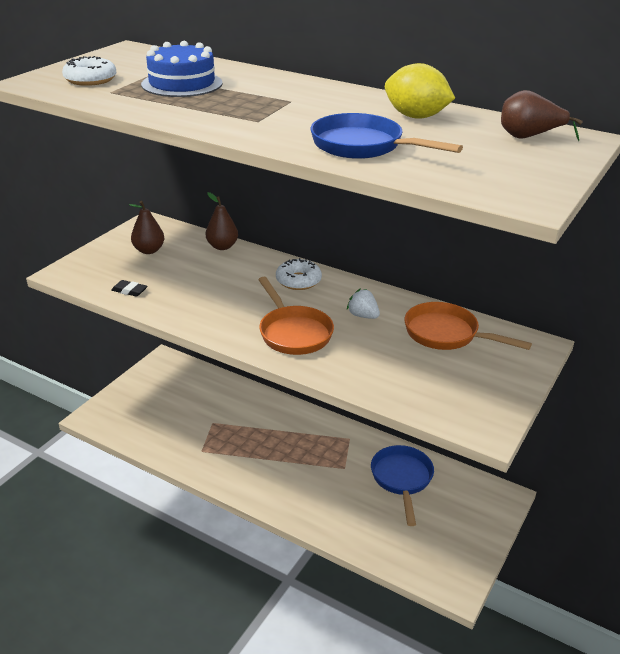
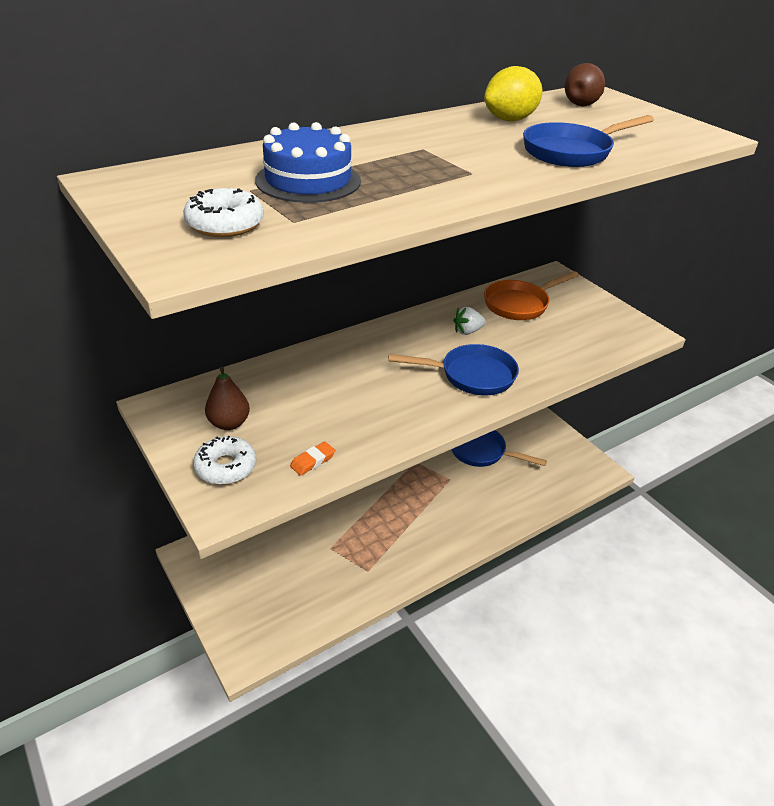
camera: 65 degrees left, 5 degrees up
black eraser [111,280,147,297] -> orange eraser [290,441,335,476]
brown pear [206,192,238,250] -> none
orange pan [258,277,334,355] -> blue pan [388,344,519,395]
white donut [276,258,322,290] -> white donut moved to [193,436,256,485]

